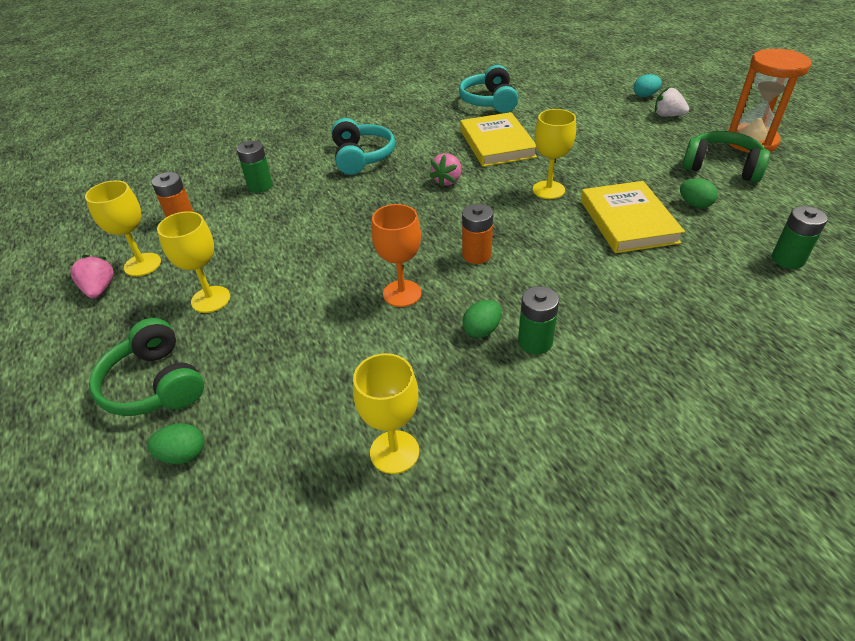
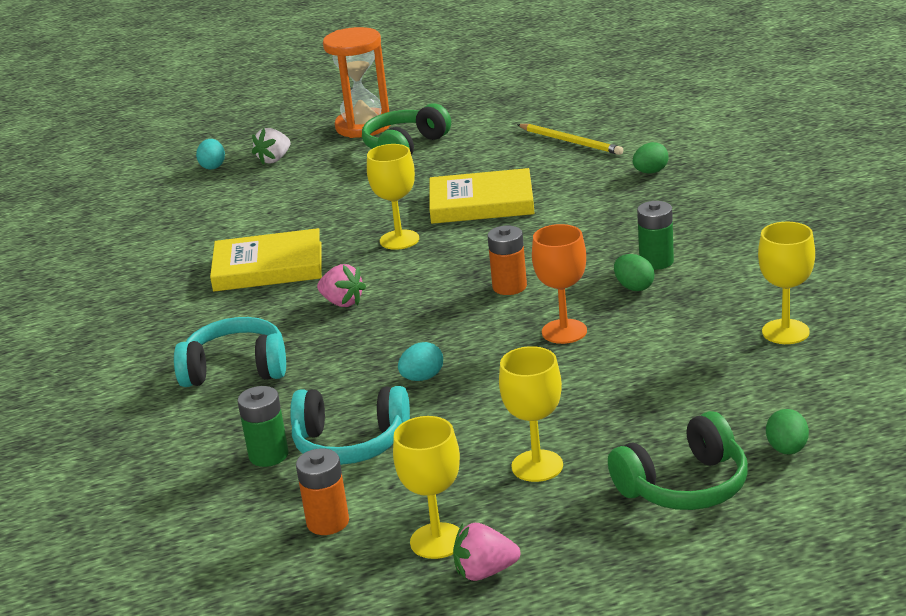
camera: 80 degrees left, 15 degrees down
turquoise headphones [459,65,518,113] -> turquoise headphones moved to [290,386,410,465]
green egg [680,179,718,208] -> green egg moved to [633,142,669,174]
green battery [772,206,828,269] -> yellow pencil [517,124,623,155]
none -> turquoise egg [398,342,443,381]

